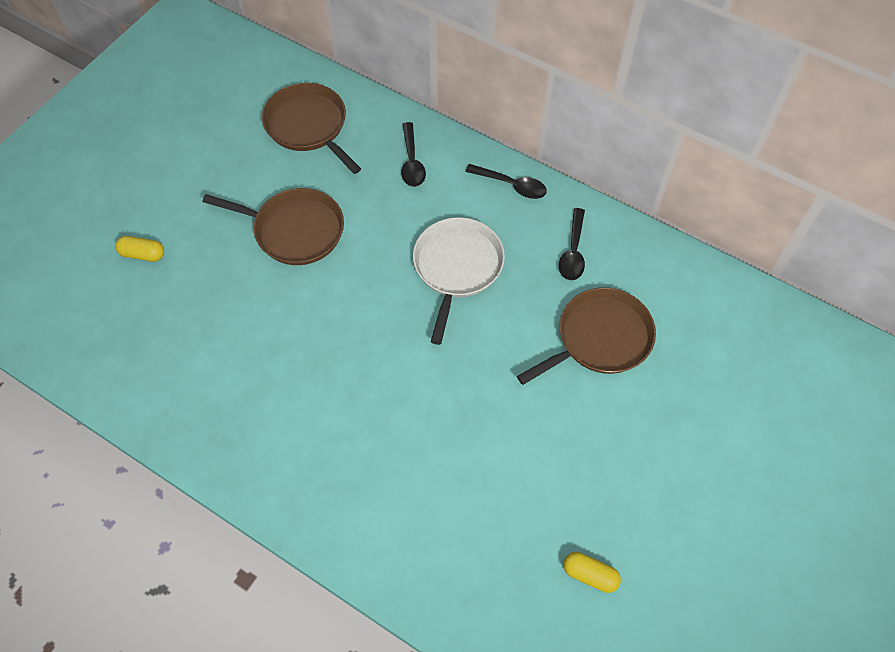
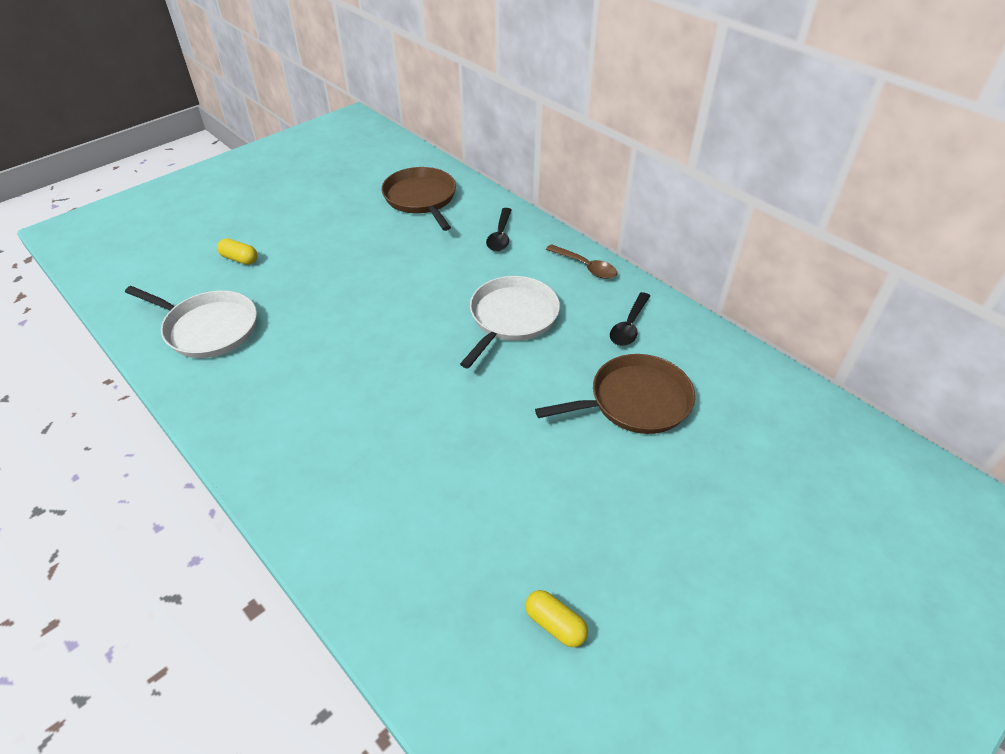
camera: 15 degrees right, 15 degrees down
brown pan [203,188,344,265] -> none
black spoon [465,164,547,199] -> brown spoon [546,244,617,279]
none -> white pan [125,286,257,358]

